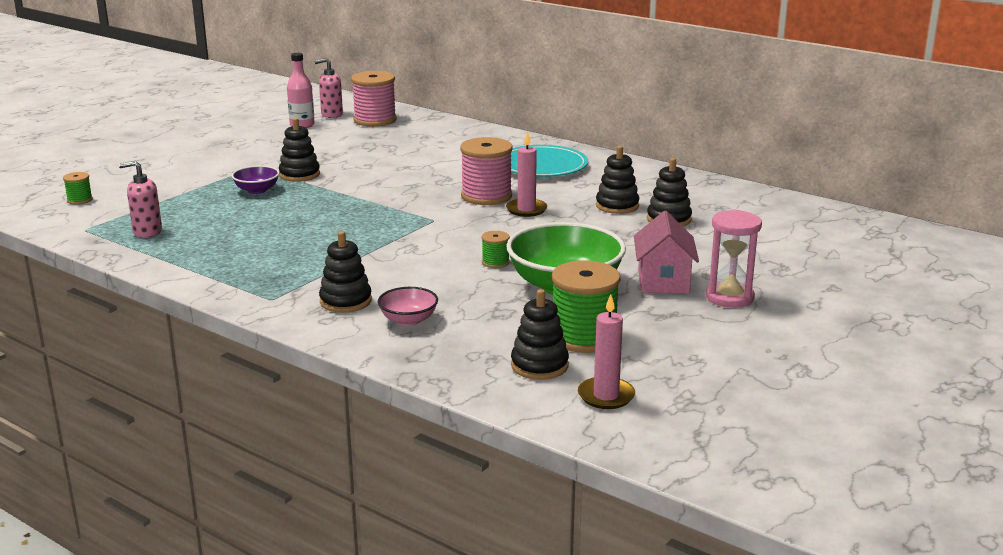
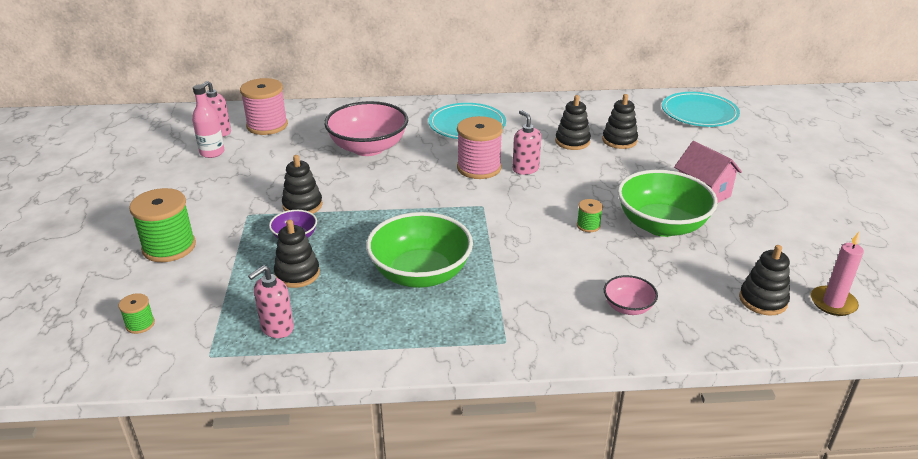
camera: 40 degrees left, 10 degrees up
black stacking toy [319,231,372,313] -> black stacking toy moved to [274,220,320,288]
pink candle [506,131,547,217] -> pink soap dispenser [512,110,541,175]
green spool [552,260,620,353] -> green spool moved to [129,188,196,262]
pink hourglass [706,210,762,308] -> none
none -> pink bowl [324,101,408,156]
none -> green bowl [366,212,473,288]
none -> turquoise plate [662,92,740,127]

